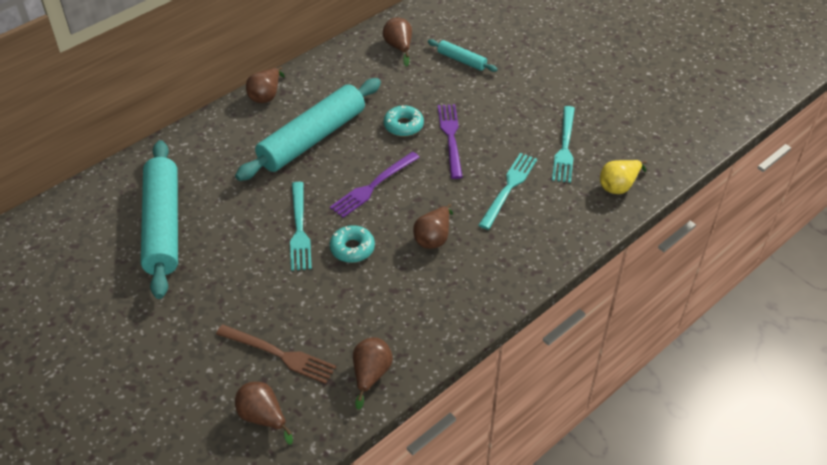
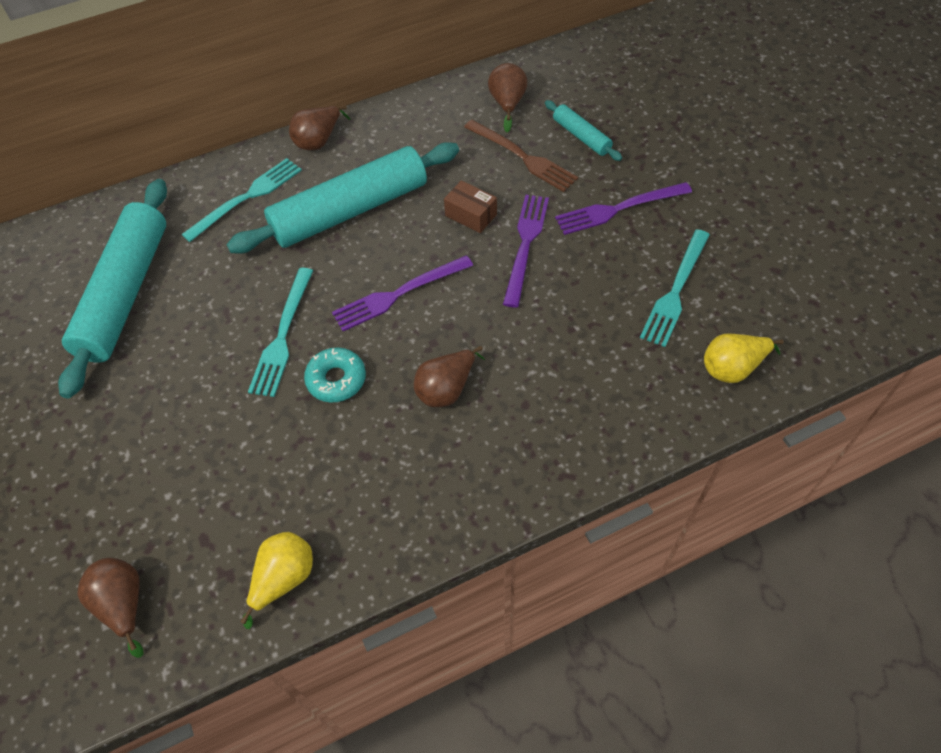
camera: 20 degrees right, 10 degrees up
brown fork [216,325,336,384] -> brown fork moved to [464,120,578,192]
brown pear [353,337,393,410] -> yellow pear [241,532,313,629]
turquoise donut [384,105,424,137] -> brown box [444,180,497,233]
turquoise fork [479,153,537,230] -> turquoise fork moved to [181,158,302,242]
none -> purple fork [555,182,692,235]

